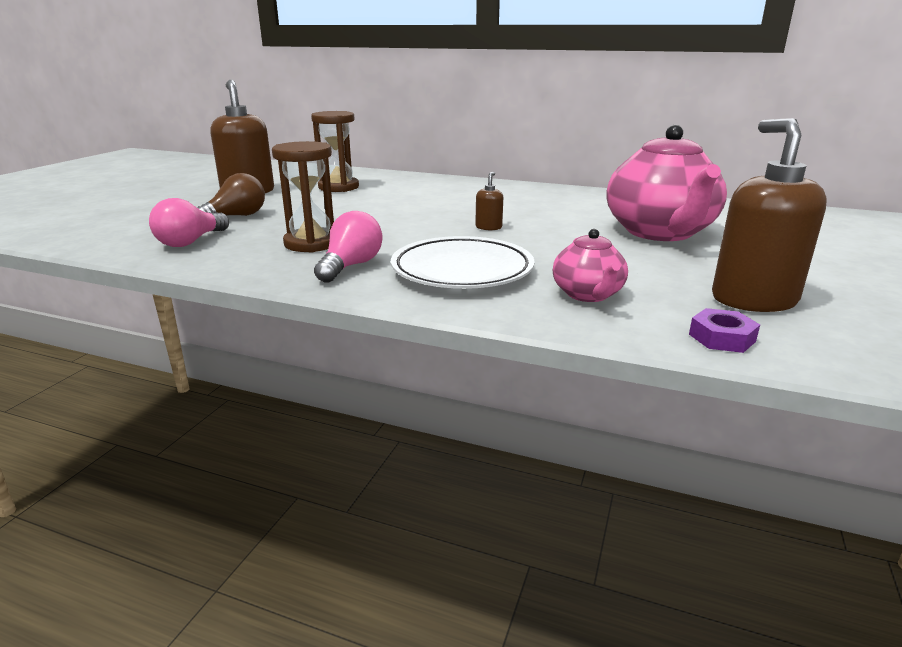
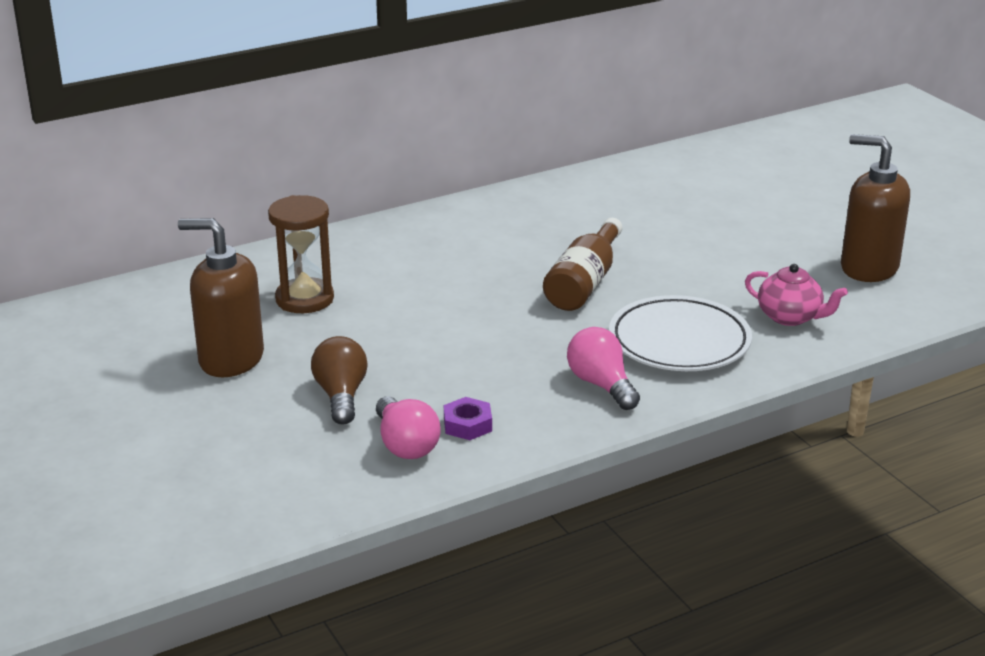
camera: 50 degrees left, 5 degrees up
brown hourglass [272,141,334,253] -> none
brown soap dispenser [475,172,503,230] -> brown bottle [543,218,623,311]
pink teapot [606,125,727,241] -> none
purple nut [689,308,760,353] -> purple nut moved to [444,397,492,440]

